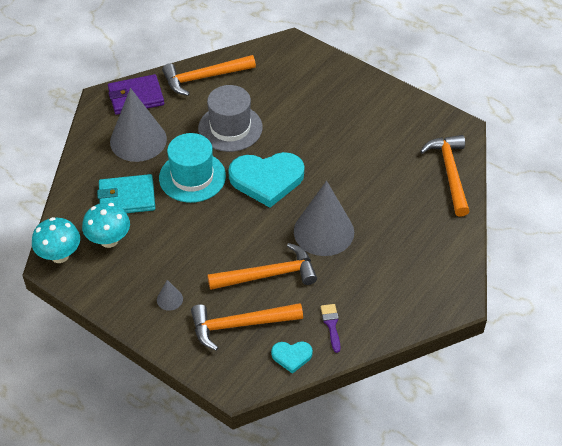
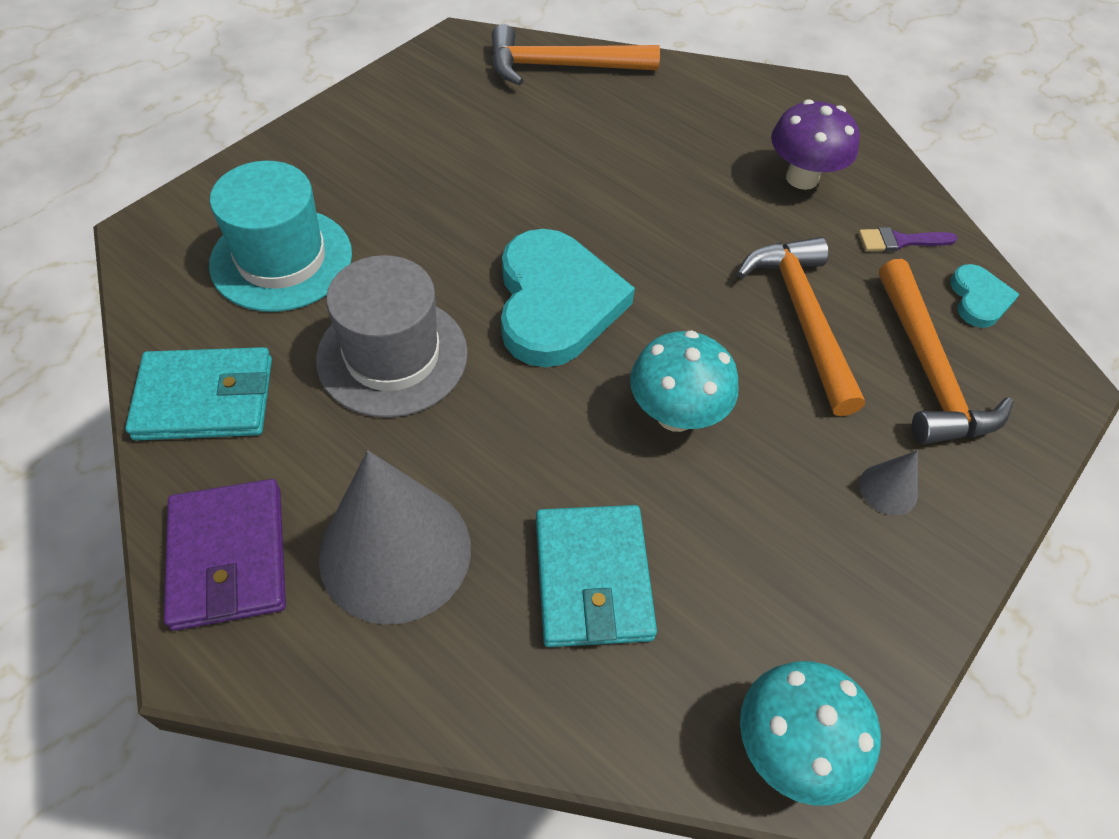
camera: 90 degrees left, 5 degrees up
turquoise mushroom [82,203,130,248] -> turquoise mushroom moved to [630,330,739,432]
turquoise hat [159,133,226,203] -> turquoise hat moved to [209,161,352,312]
orange hammer [162,55,256,96] -> turquoise wallet [125,347,272,441]
grey cone [294,181,354,256] -> none
none -> purple mushroom [771,99,860,190]

